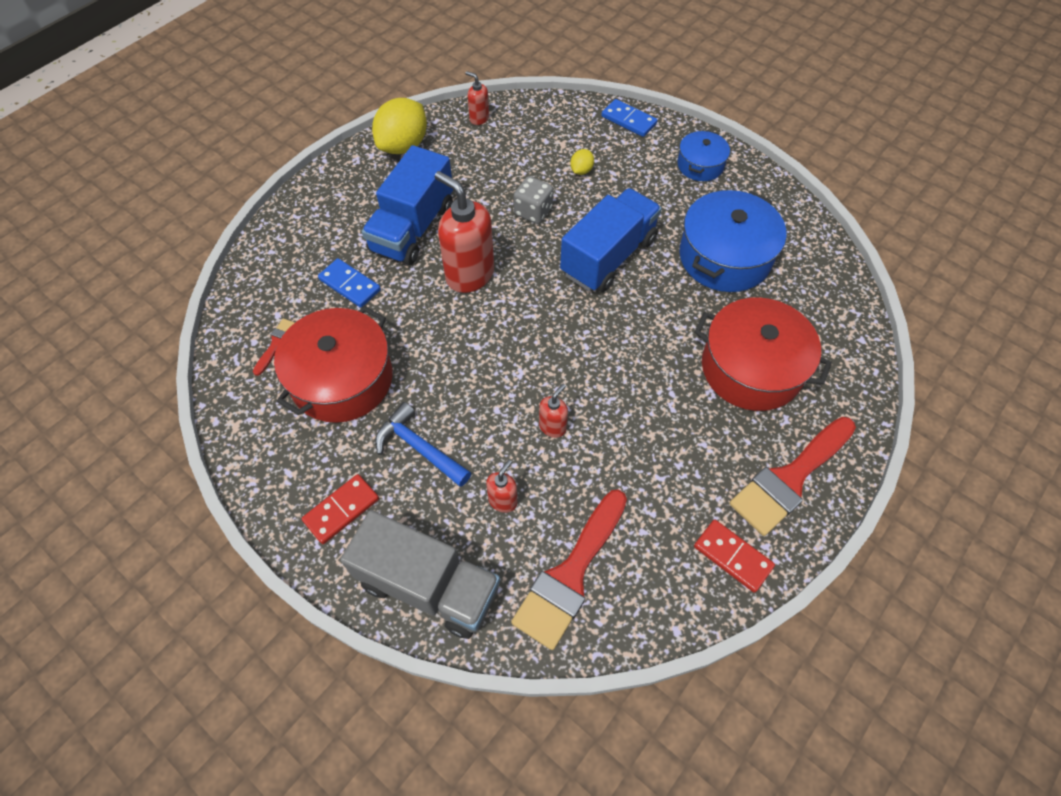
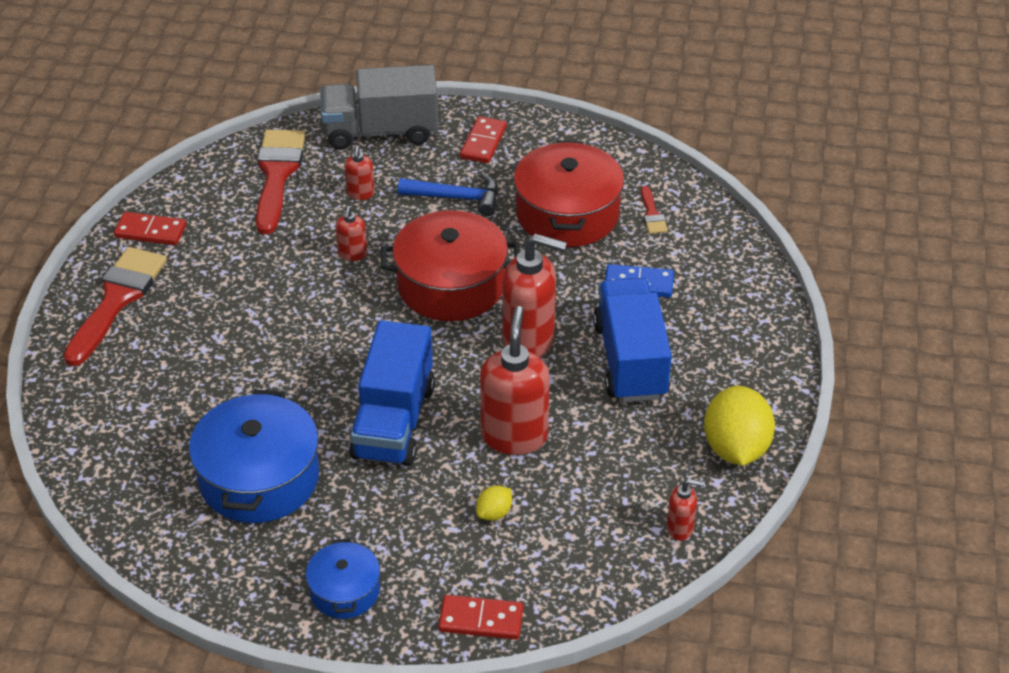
camera: 150 degrees right, 15 degrees down
grey dice [514,176,553,224] -> red soap dispenser [480,306,550,455]
yellow lemon [570,149,594,175] -> yellow lemon turned 45 degrees clockwise [476,486,512,521]
blue domino [601,99,657,137] -> red domino [438,595,524,639]
red pot [694,297,832,411] -> red pot moved to [381,210,520,321]

